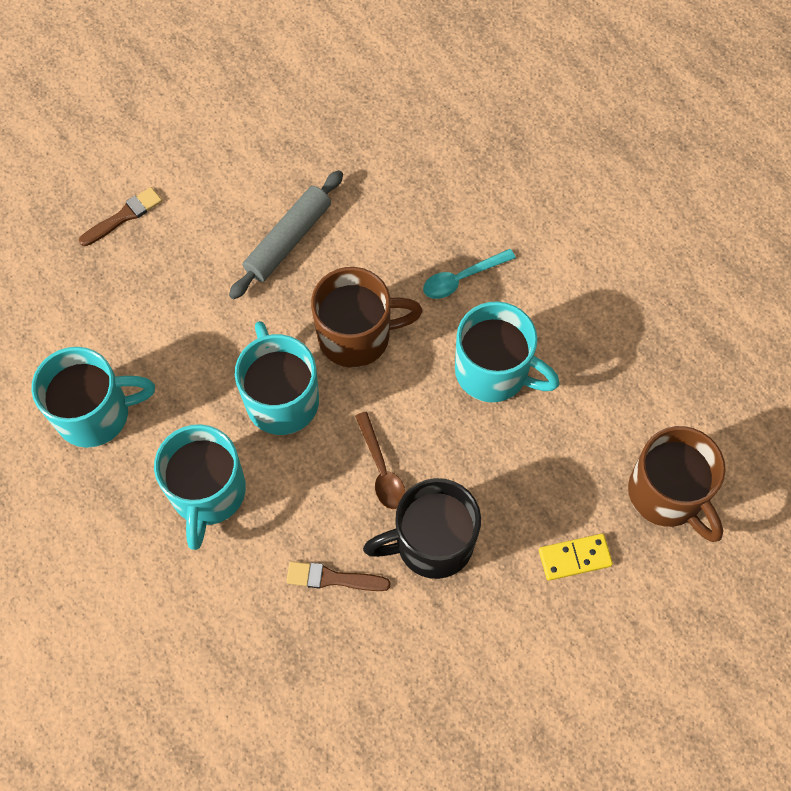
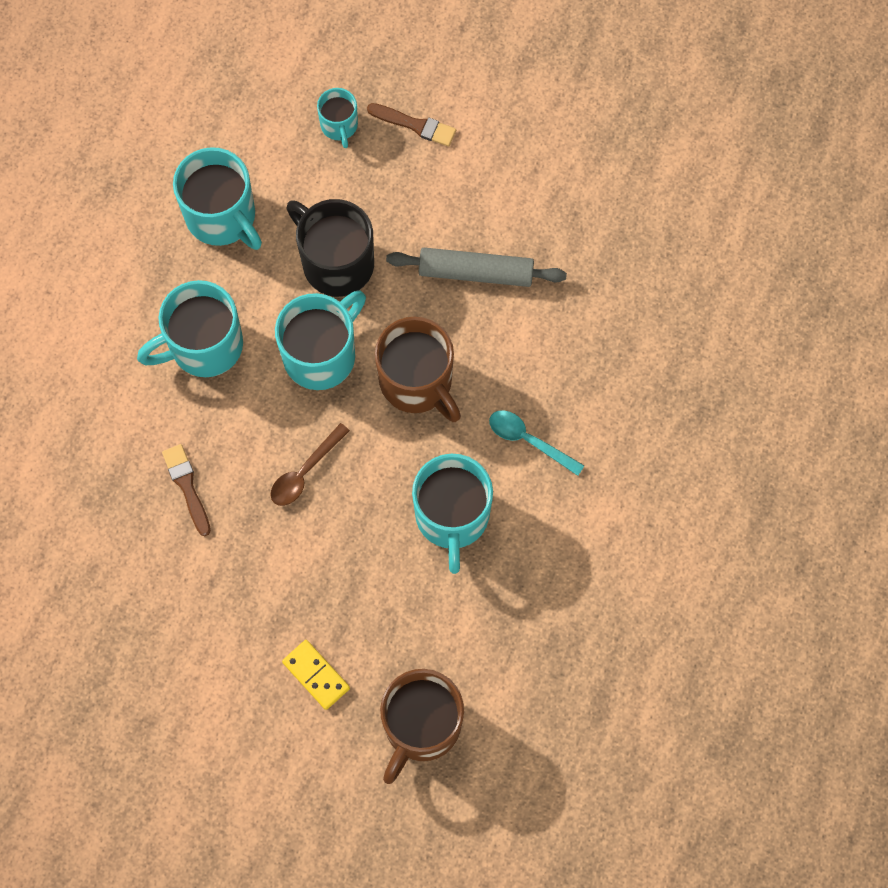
camera: 60 degrees right, 5 degrees up
black mug [363,478,481,579] -> black mug moved to [286,199,374,297]
none -> turquoise mug [317,88,358,148]

